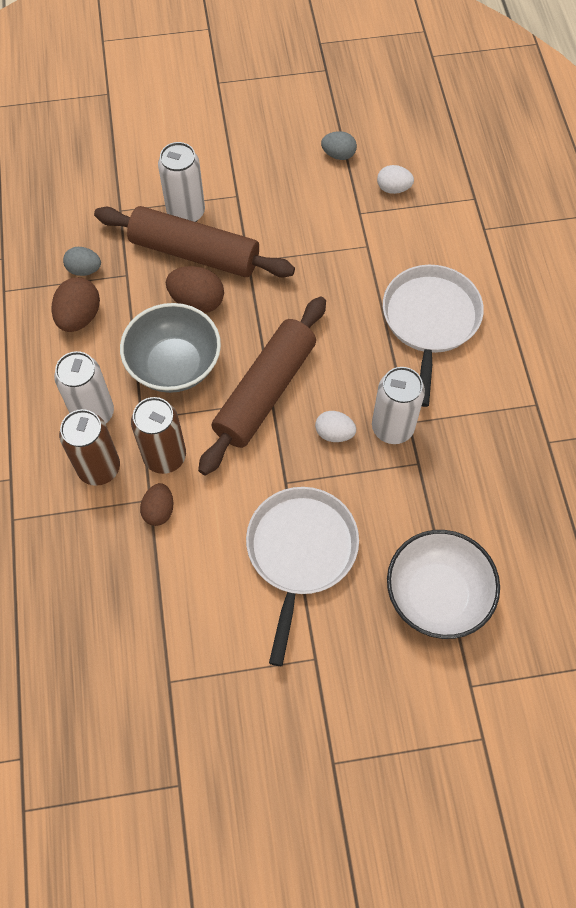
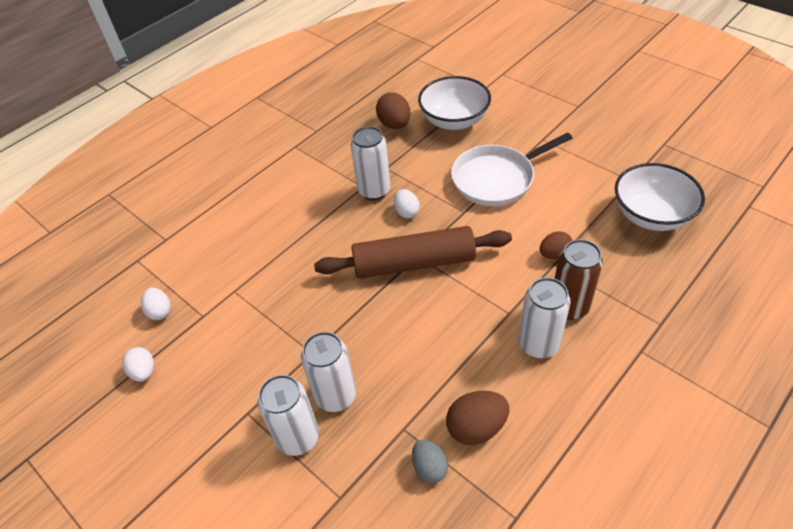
camera: 125 degrees left, 15 degrees down
brown rolling pin [94,206,295,278] -> white can [301,332,356,412]
grey bowl [120,303,221,393] -> none
brown can [131,397,186,474] -> none
brown egg [166,266,224,313] -> brown egg moved to [376,92,410,129]
grey egg [321,131,357,160] -> white egg [122,347,154,381]
white pan [383,265,484,407] -> none
none -> white bowl [615,163,705,231]

